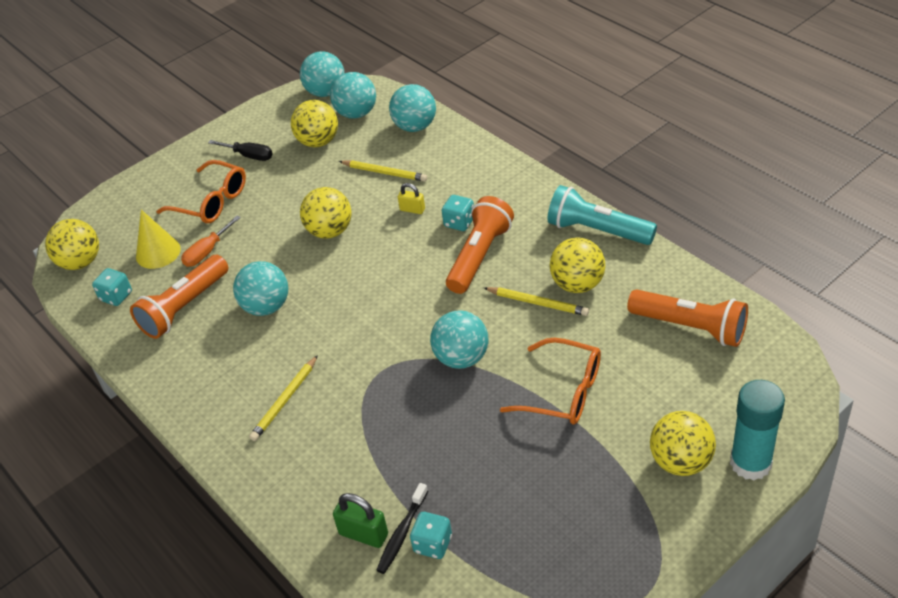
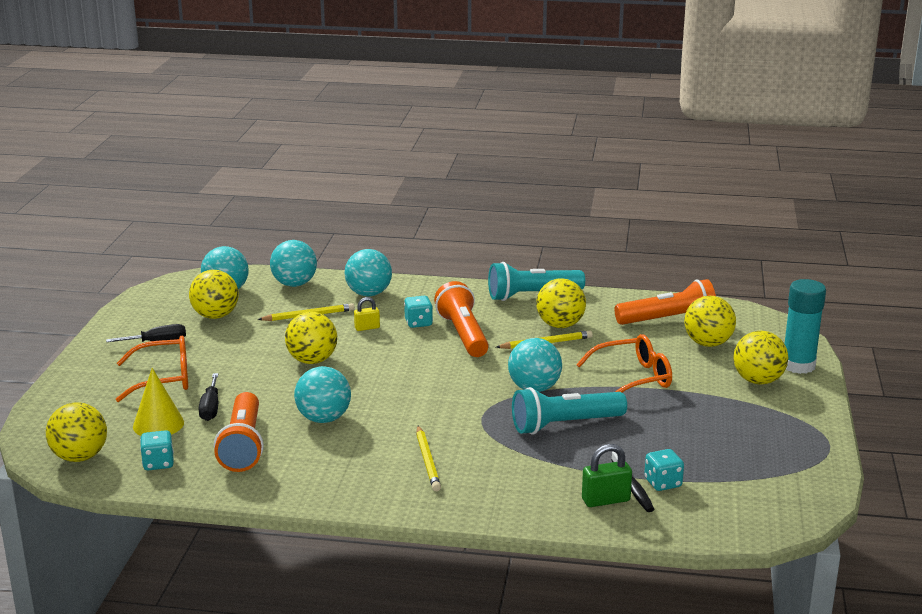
camera: 45 degrees left, 20 degrees down
orange screwdriver [181,216,241,267] -> black screwdriver [199,373,218,421]
turquoise ball [300,51,345,97] -> turquoise ball moved to [345,249,392,296]
none -> turquoise flashlight [512,387,627,435]
none -> yellow ball [684,296,736,347]

